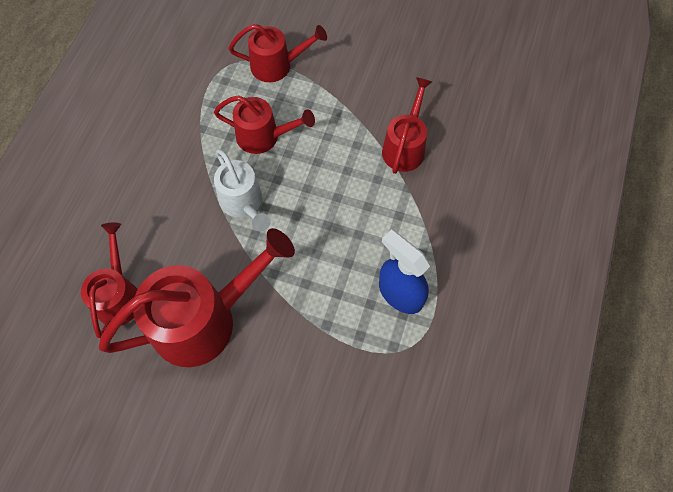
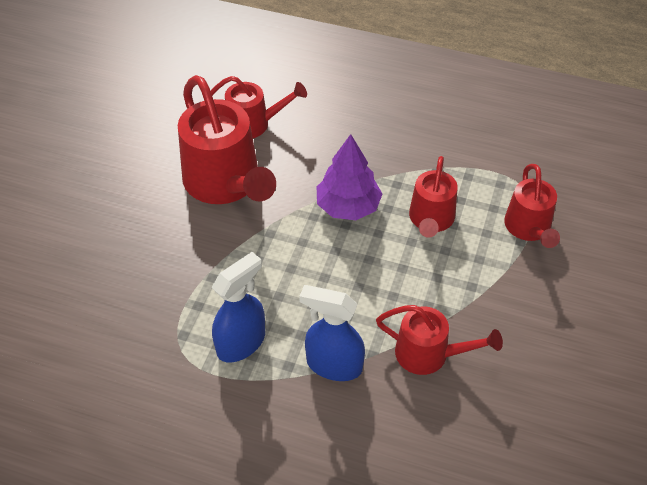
camera: 90 degrees right, 15 degrees down
white watering can [214,149,271,231] -> purple tree [317,134,382,220]
none -> blue spray bottle [299,285,365,381]

